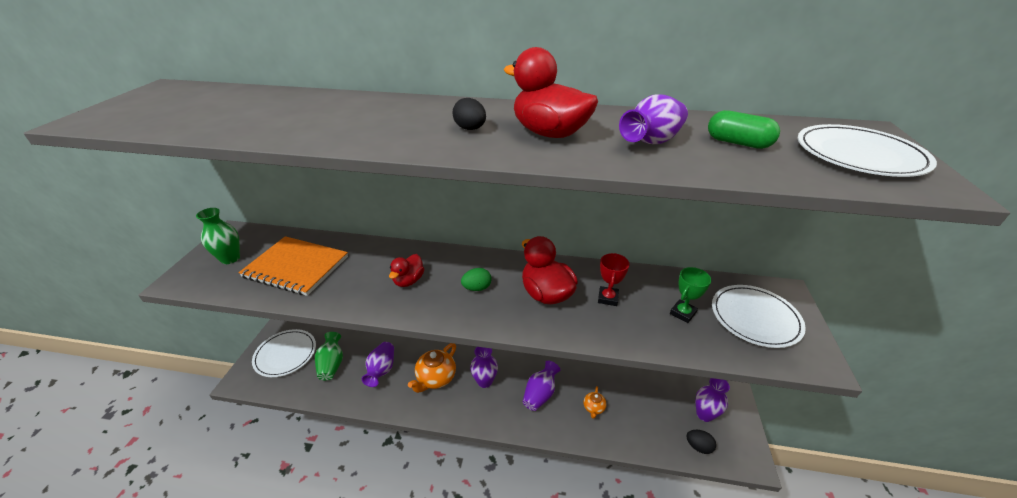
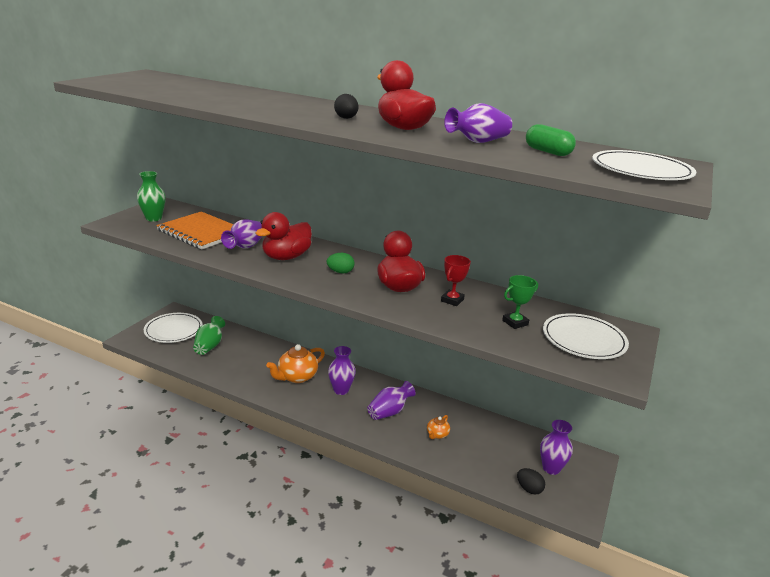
camera: 15 degrees right, 10 degrees down
purple vase [362,342,394,387] -> purple vase moved to [221,219,262,249]
red duck [389,254,424,287] -> red duck [256,212,312,260], size x1.64

